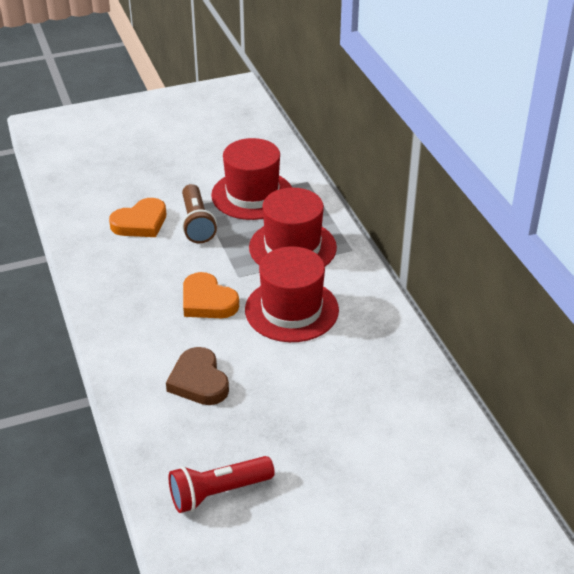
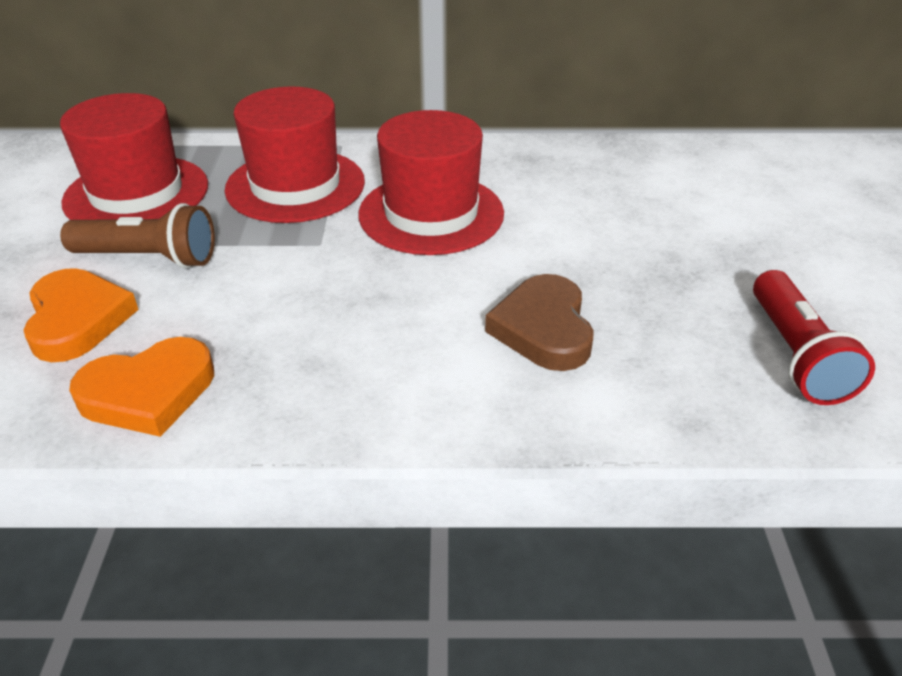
camera: 70 degrees left, 0 degrees up
brown heart [166,347,229,405] -> brown heart turned 90 degrees clockwise [485,274,594,371]
orange heart [183,272,239,318] -> orange heart moved to [69,337,214,437]

